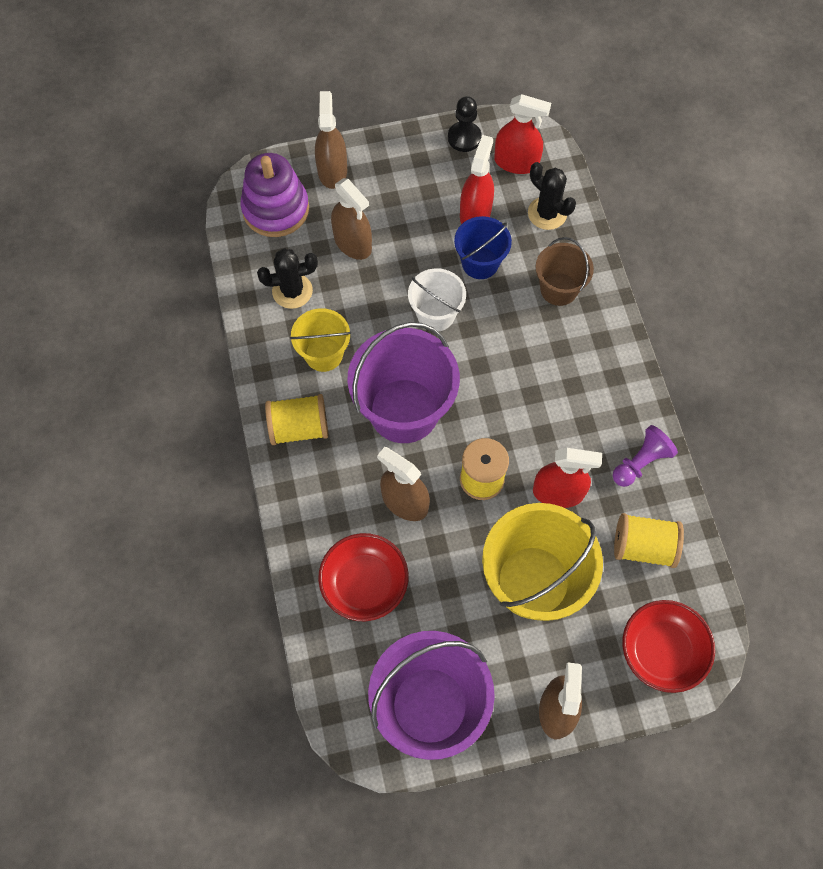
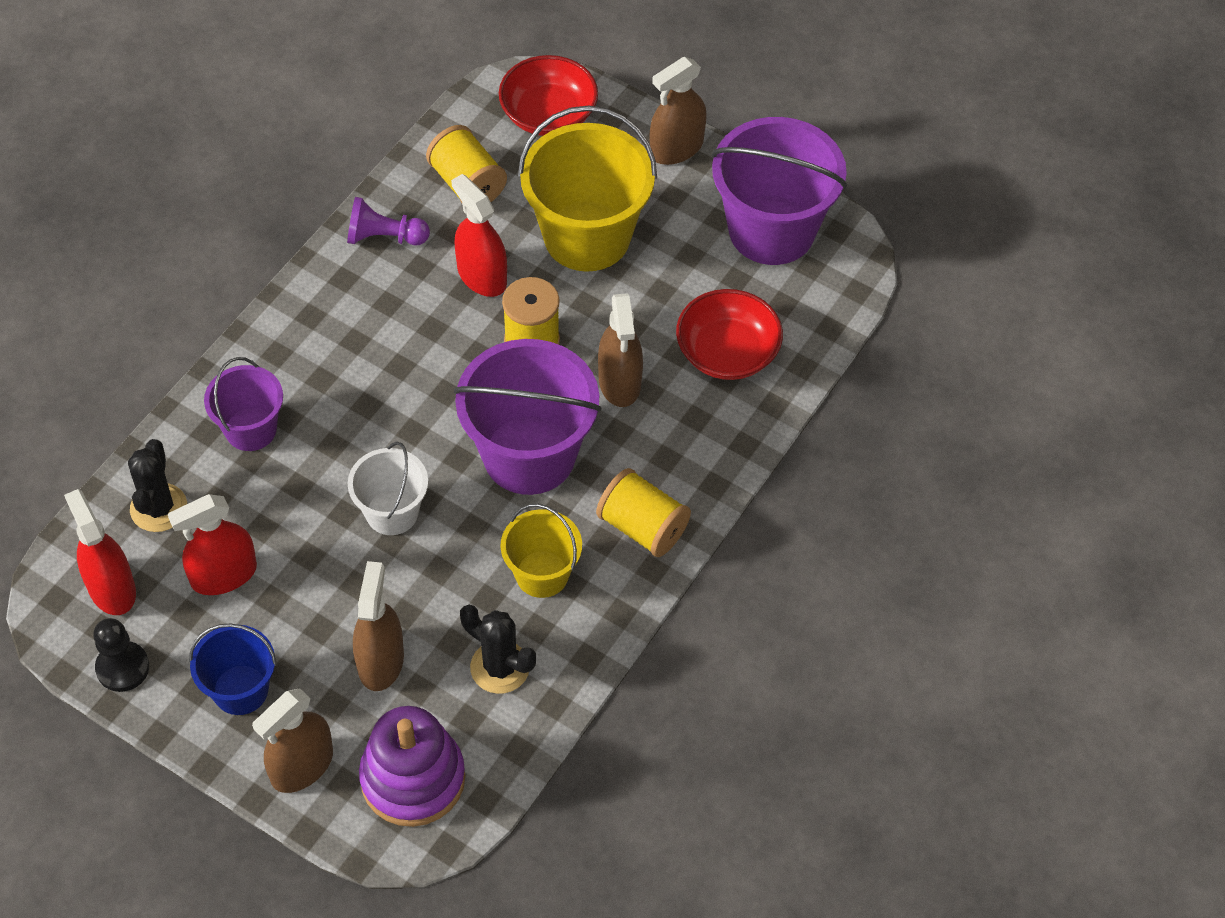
camera: 135 degrees left, 10 degrees down
blue bucket [454,216,512,279] -> blue bucket moved to [189,623,277,715]
brown bucket [536,237,594,306] -> purple bucket [204,357,283,451]

